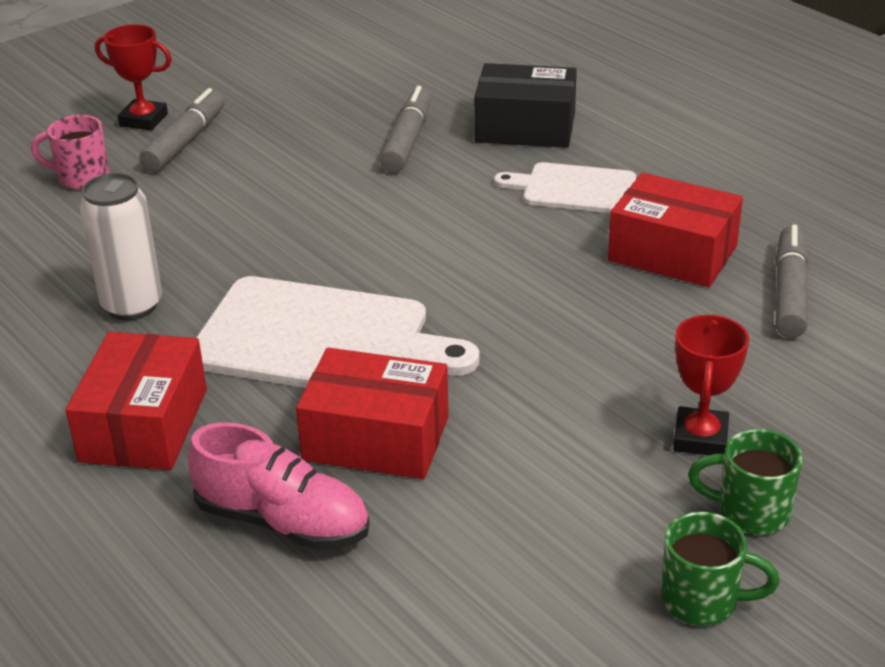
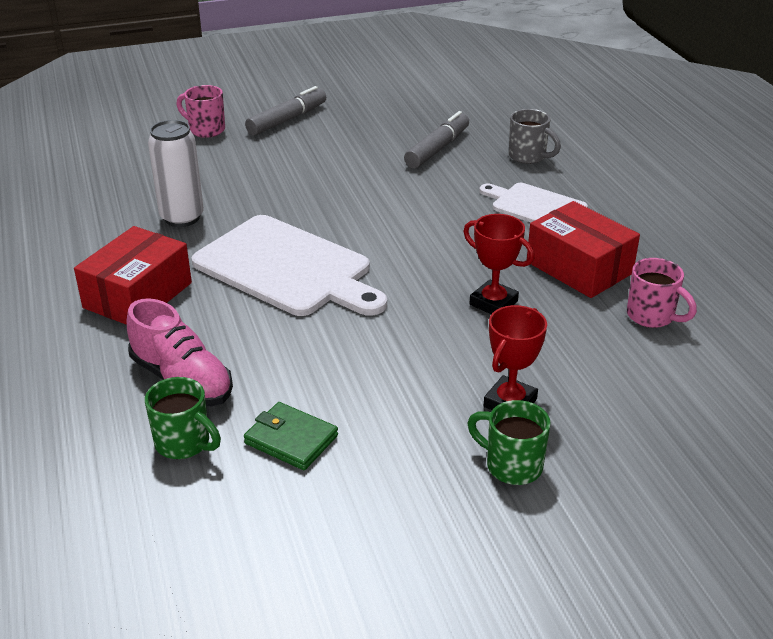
camera: 20 degrees right, 0 degrees up
red trophy [95,24,172,131] -> red trophy moved to [463,214,534,314]
red box [296,348,449,479] -> none
black box [474,63,577,148] -> grey mug [509,109,561,164]
green mug [661,512,780,625] -> green mug moved to [145,377,221,459]
grey marker [775,224,809,338] -> pink mug [627,258,697,328]
none -> green wallet [244,402,338,470]

